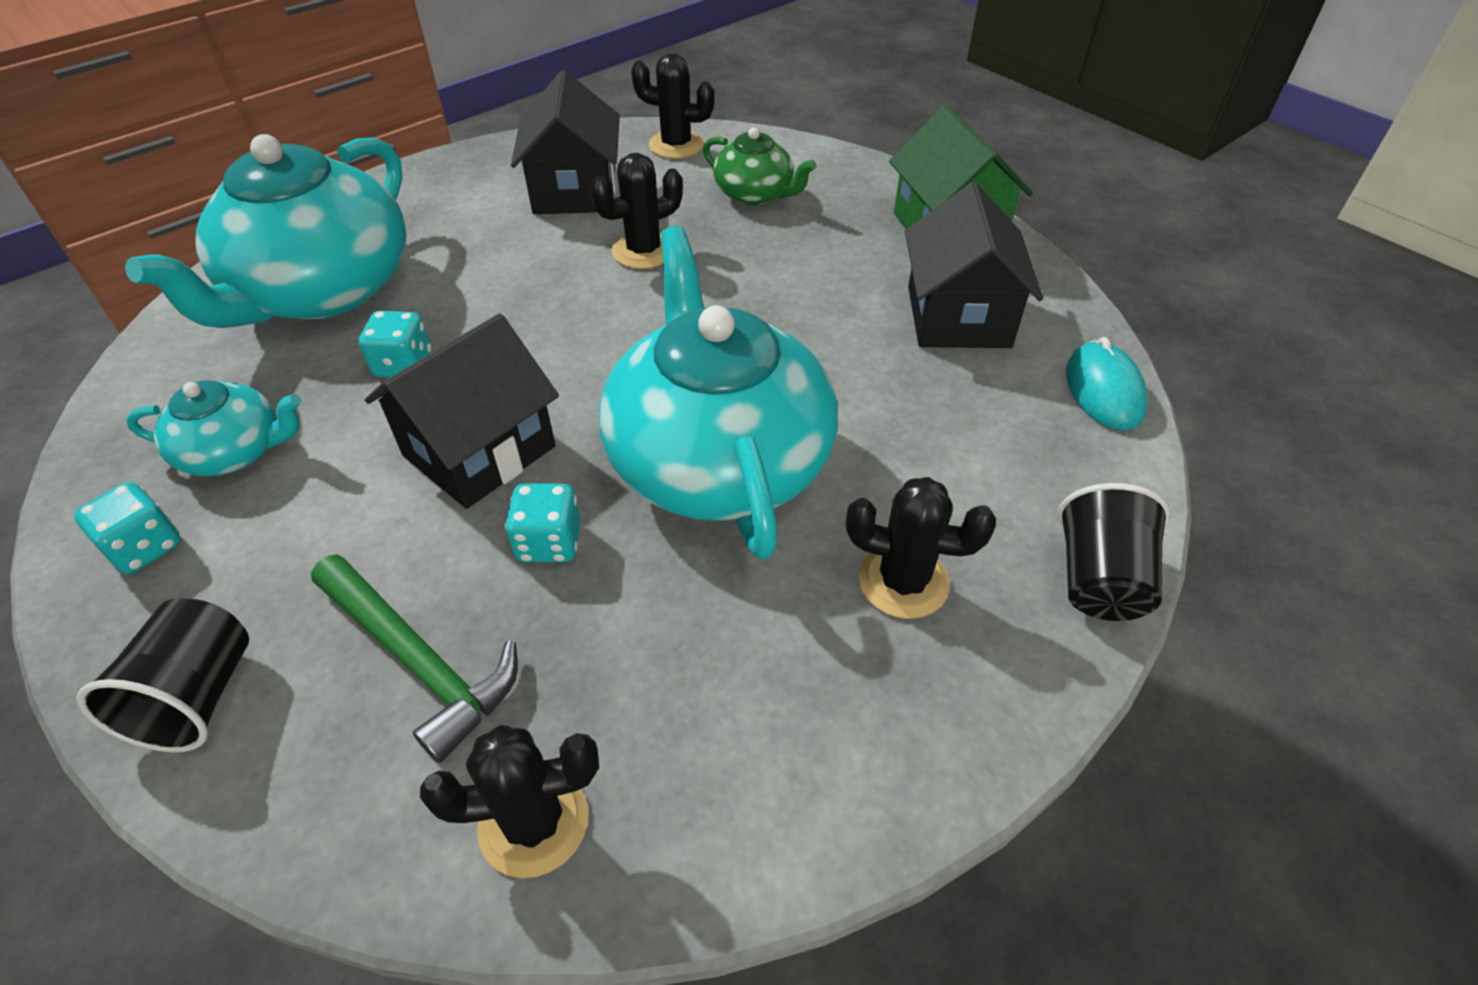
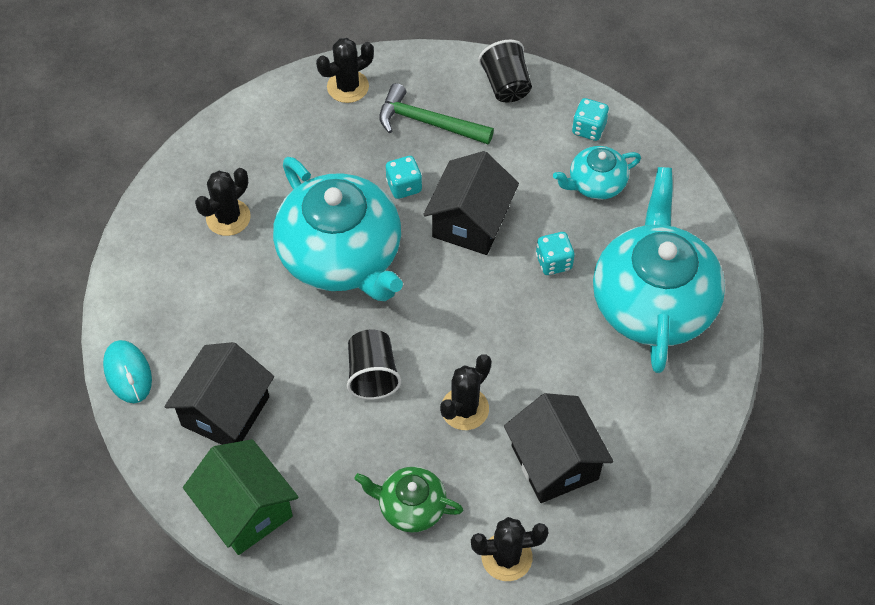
camera: 160 degrees right, 10 degrees up
black cactus [846,477,996,619] -> black cactus turned 45 degrees counterclockwise [195,168,251,236]
black house [905,182,1043,348] -> black house turned 45 degrees clockwise [164,342,274,445]
black cup [1058,483,1170,621] -> black cup moved to [347,329,402,400]

